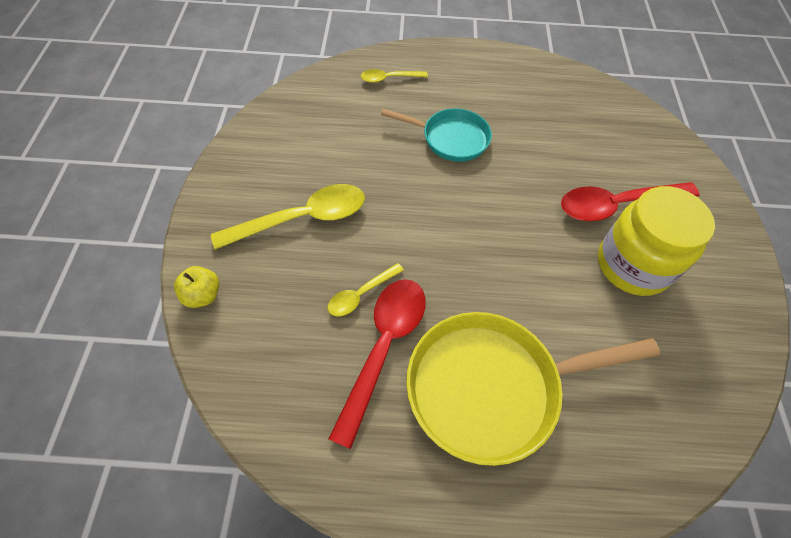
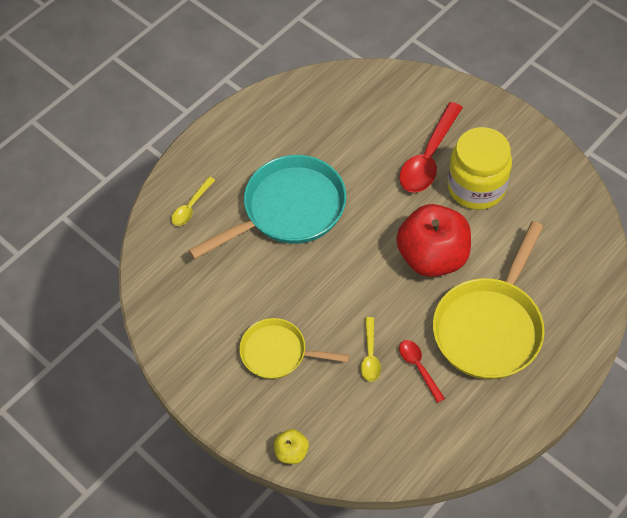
camera: 45 degrees left, 0 degrees up
yellow spoon [211,184,365,250] -> yellow pan [239,318,349,379]
red spoon [329,279,426,449] -> red spoon [399,340,445,403], size x0.53
turquoise pan [381,108,492,162] -> turquoise pan [188,155,346,259], size x1.67
none -> red apple [396,204,471,277]

